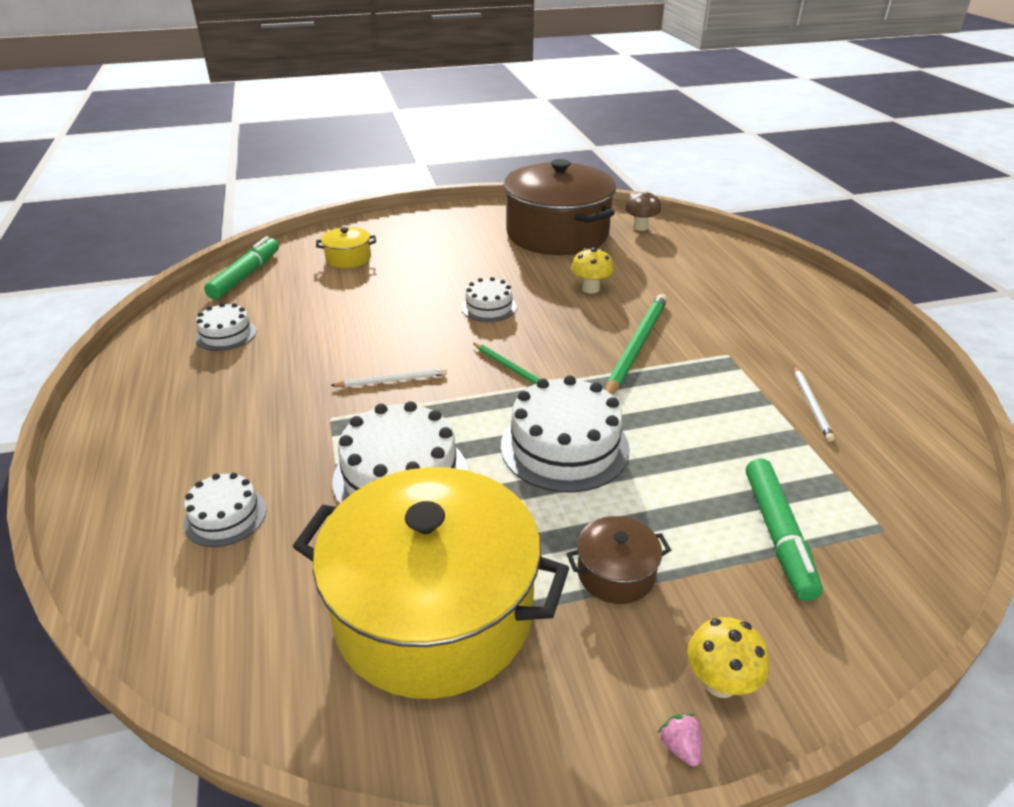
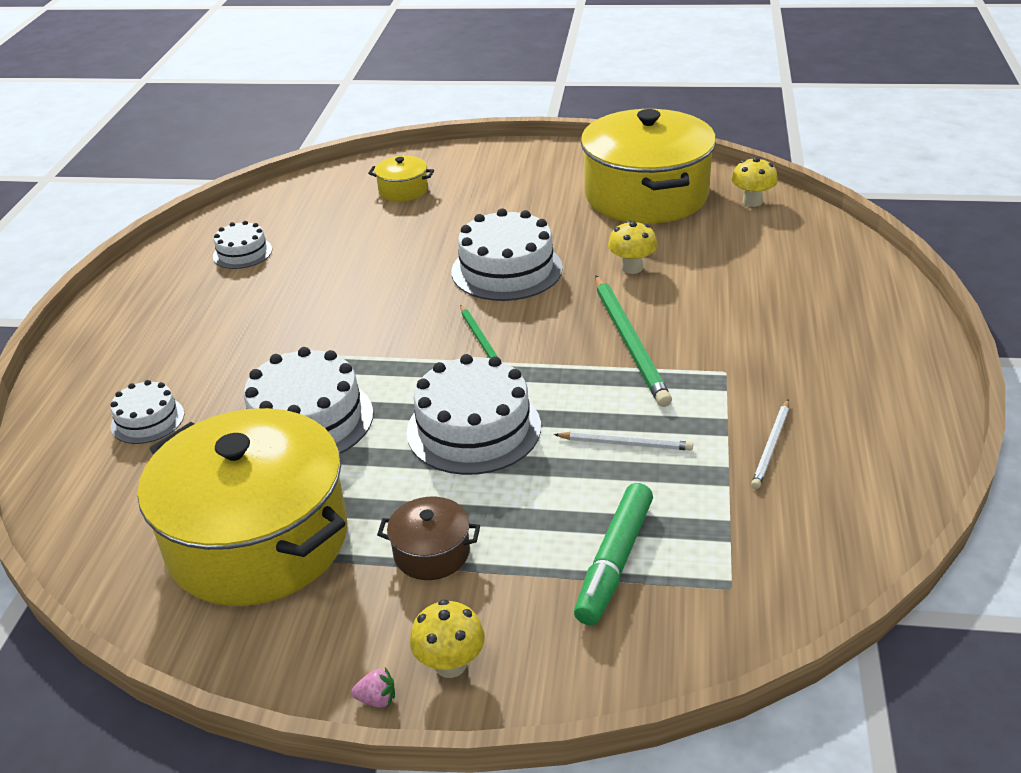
camera: 25 degrees right, 0 degrees up
green marker [204,236,279,299] -> none
white pencil [330,368,447,387] -> white pencil moved to [554,432,693,451]
white cake [462,277,517,322] -> white cake [451,208,563,301], size x1.81
brown pot [503,159,616,255] -> yellow pot [581,109,716,224]
green pencil [605,294,667,395] -> green pencil turned 120 degrees clockwise [595,276,672,407]
brown mushroom [624,190,661,231] -> yellow mushroom [732,157,778,207]
pink strawberry [658,713,702,767] -> pink strawberry turned 90 degrees clockwise [351,668,395,708]

